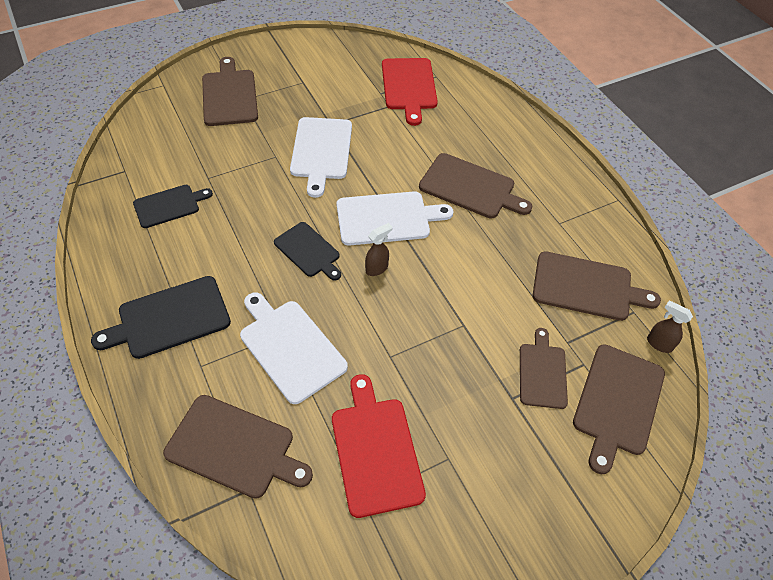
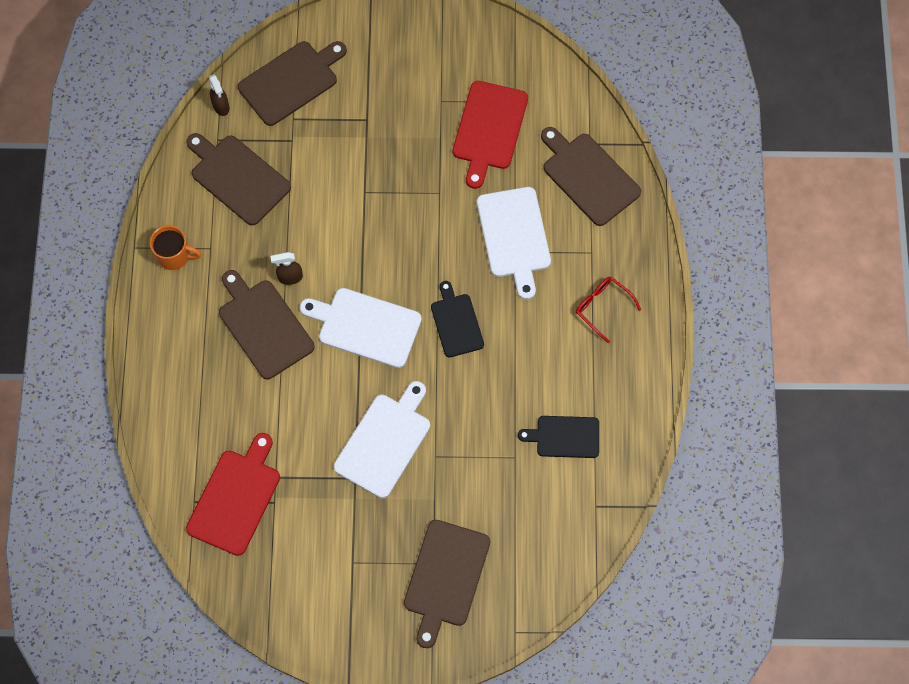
camera: 150 degrees left, 15 degrees up
black cutting board [91,276,231,359] -> red glasses [576,277,641,343]
brown spray bottle [365,223,392,276] -> brown spray bottle moved to [270,252,303,285]
brown cutting board [520,328,568,409] -> none
none -> orange mug [150,225,201,270]

